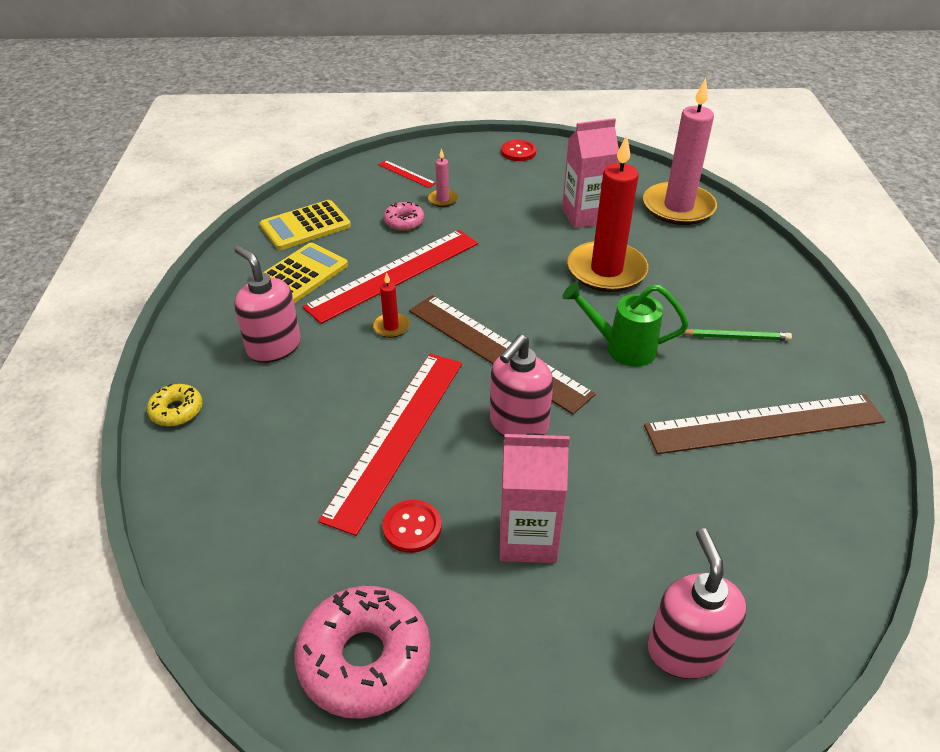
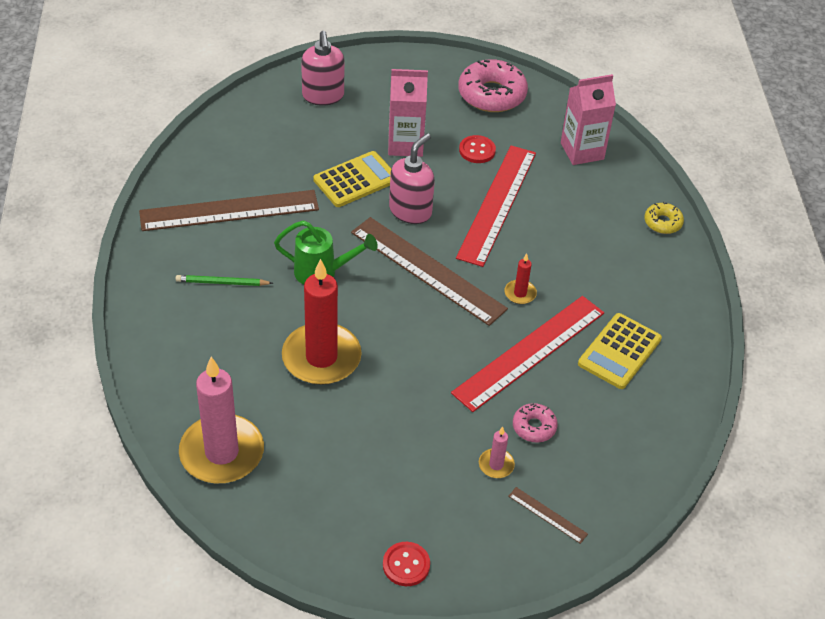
camera: 175 degrees right, 5 degrees up
pink soap dispenser [234,245,301,363] -> none
yellow calculator [260,200,351,250] -> yellow calculator moved to [313,151,391,207]
red ruler [378,160,436,188] -> brown ruler [508,487,588,544]
pink carton [562,118,619,228] -> pink carton moved to [561,74,616,165]

